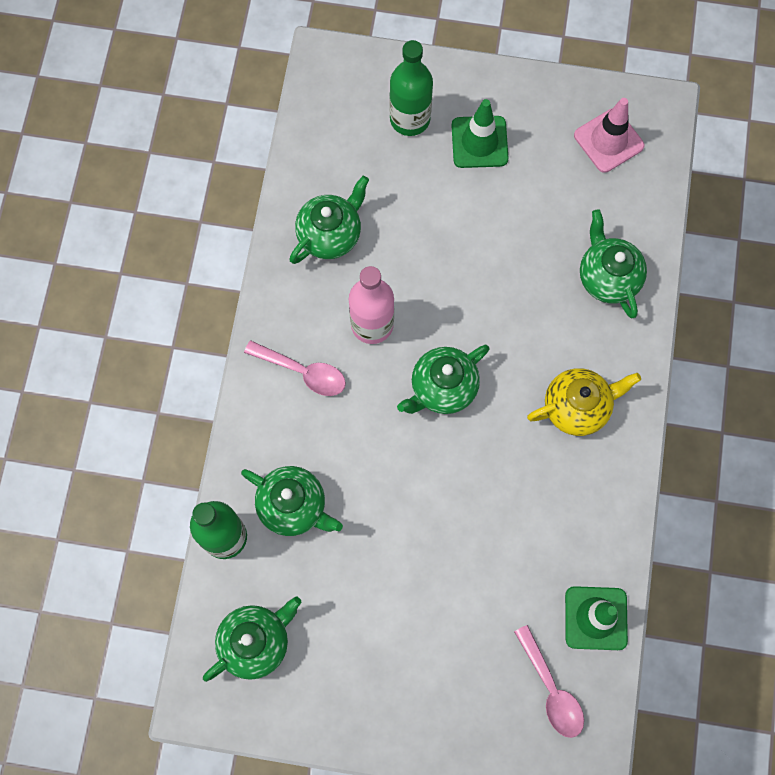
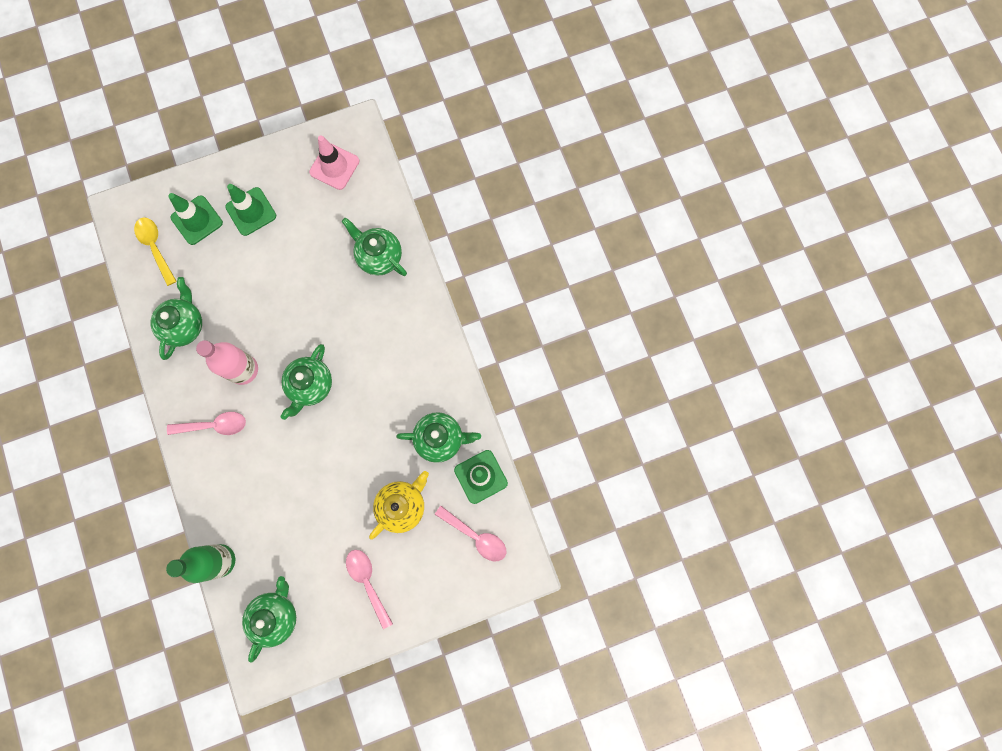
camera: 30 degrees left, 5 degrees up
green teapot [241,466,343,536] -> green teapot moved to [396,412,481,463]
green bottle [389,40,433,136] -> green traffic cone [168,193,223,245]
yellow teapot [527,368,641,436] -> yellow teapot moved to [369,471,429,540]
none -> yellow spoon [134,217,177,286]
none -> pink spoon [346,550,393,629]

